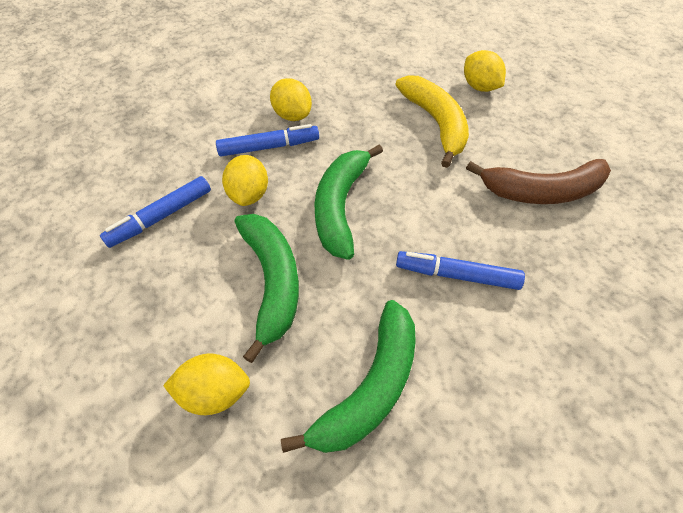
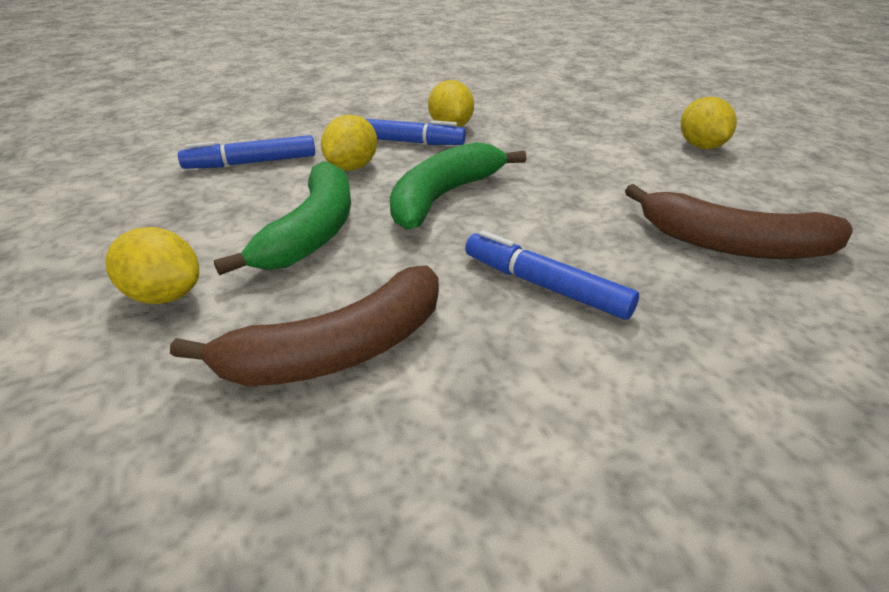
camera: 25 degrees right, 20 degrees down
green banana [281,300,416,453] -> brown banana [170,265,439,386]
yellow banana [395,75,469,168] -> none

